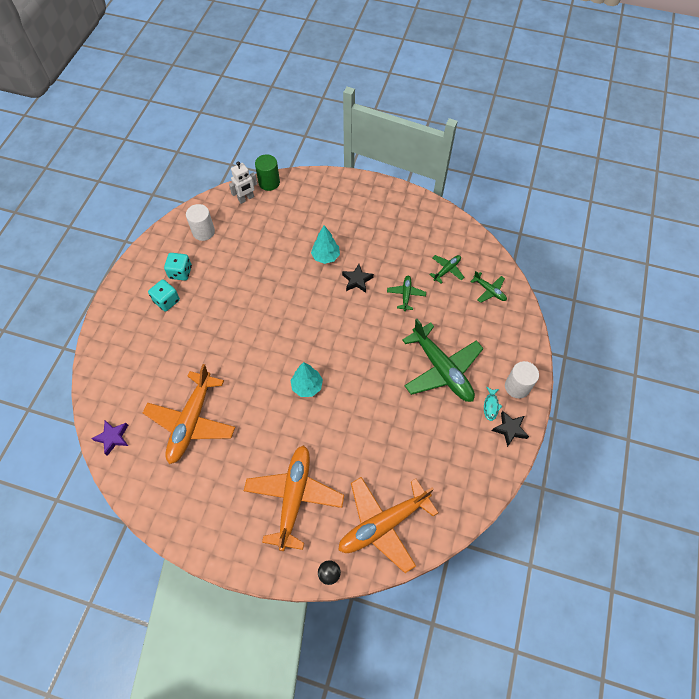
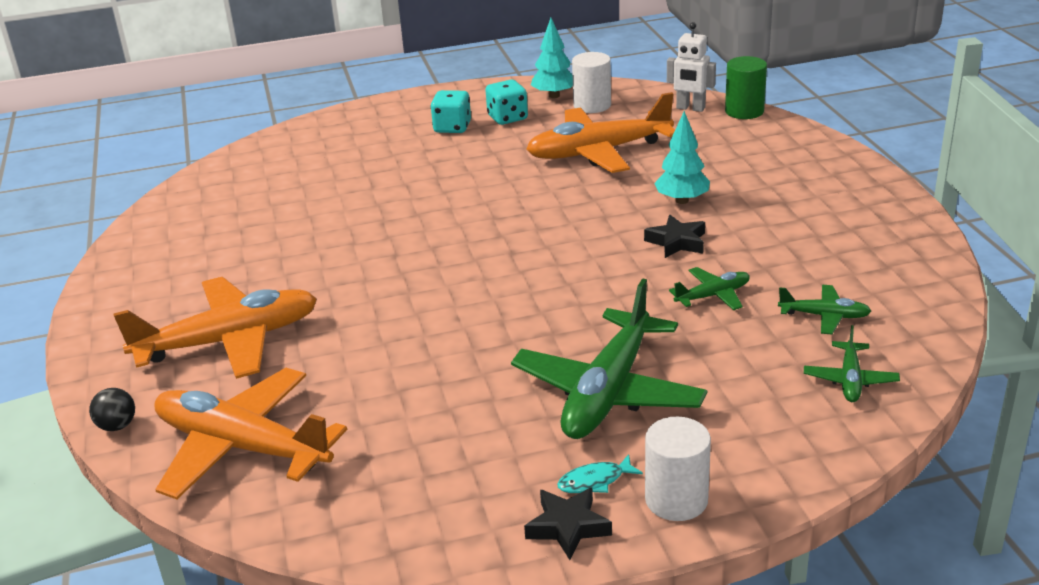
camera: 60 degrees right, 30 degrees down
purple star [91,420,128,456] -> none
orange plane [143,364,235,464] -> orange plane moved to [526,92,675,173]
turquoise tree [291,362,323,397] -> turquoise tree moved to [531,18,573,98]

